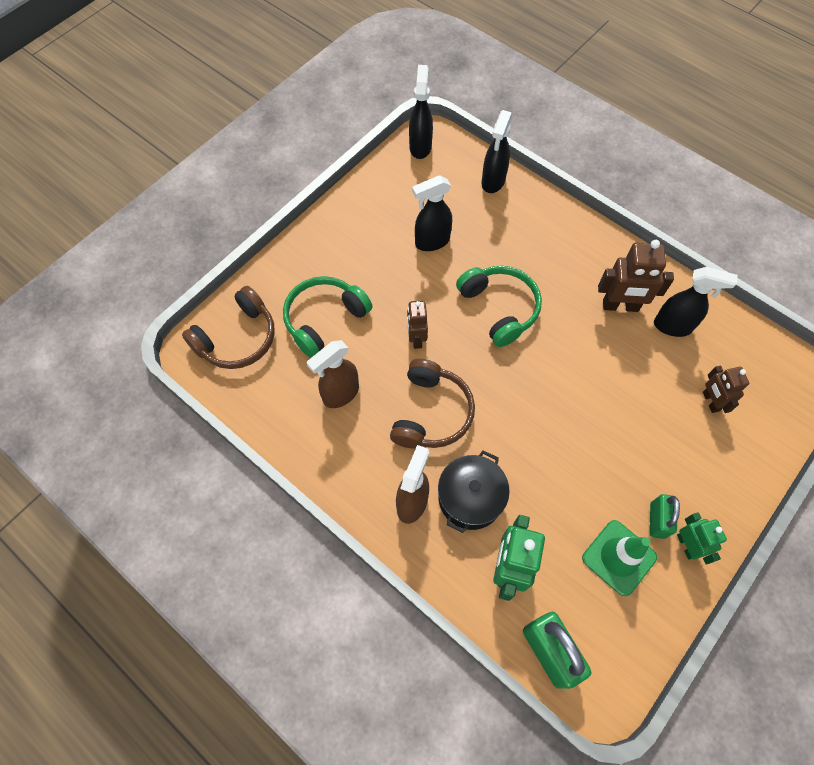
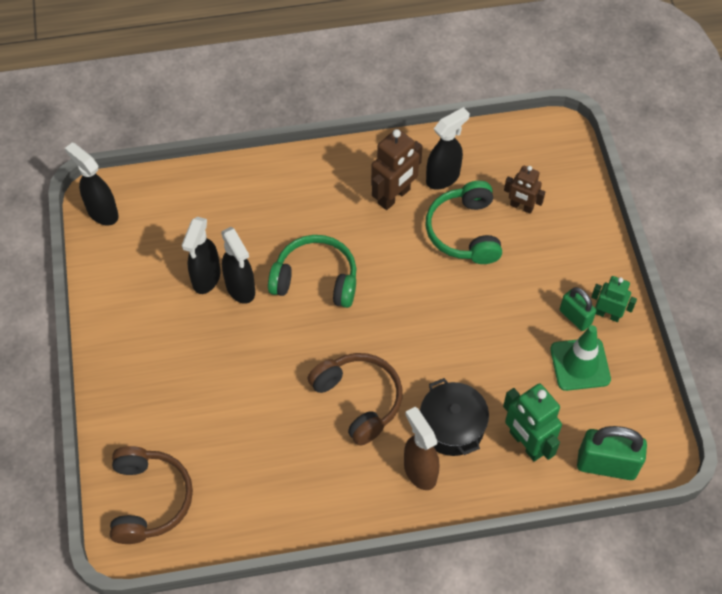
camera: 50 degrees left, 5 degrees down
green headphones [283,276,372,358] -> green headphones moved to [426,181,502,264]
brown spray bottle [307,340,359,408] -> none
brown robot [407,301,428,349] -> none
black spray bottle [481,110,513,193] -> black spray bottle moved to [221,227,255,304]

